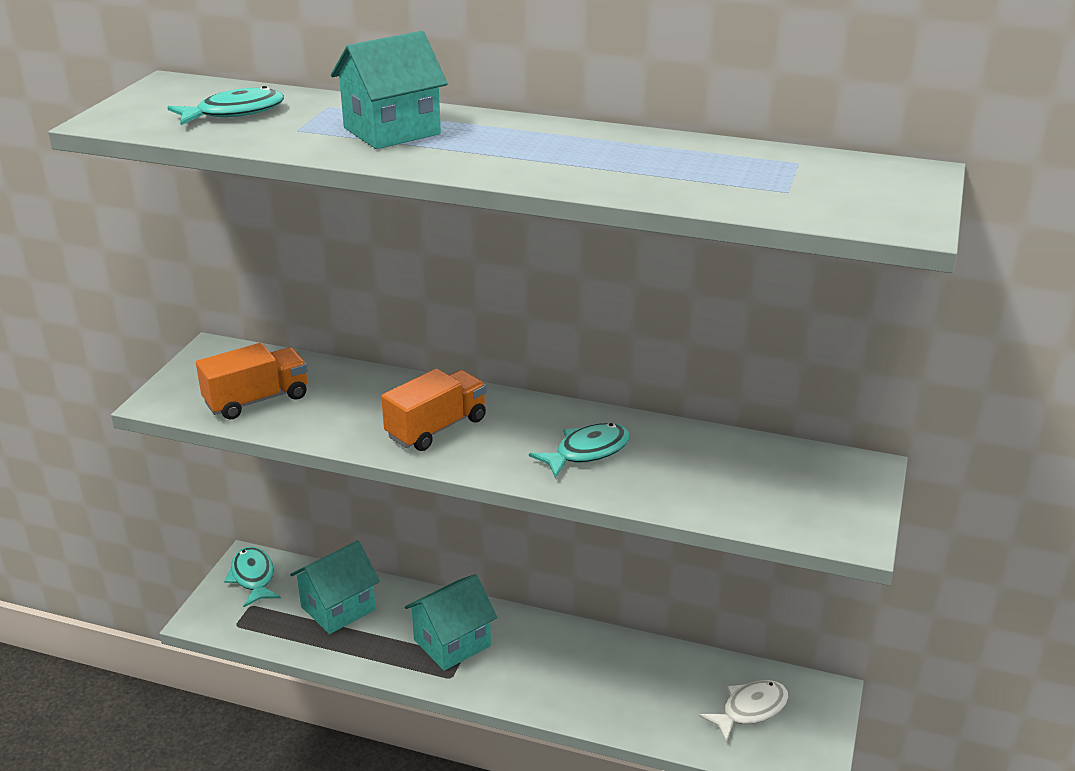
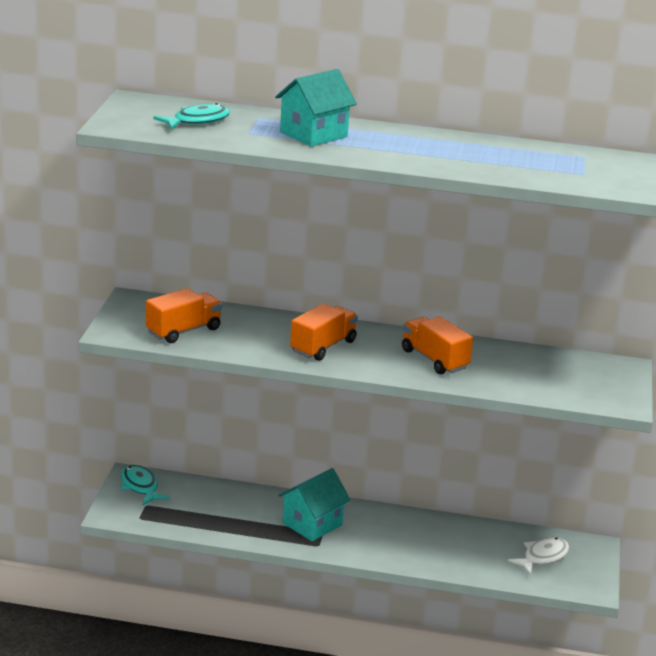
camera: 10 degrees left, 5 degrees down
turquoise house [290,540,380,634] -> none
turquoise fish [529,423,630,479] -> orange truck [402,316,473,374]

